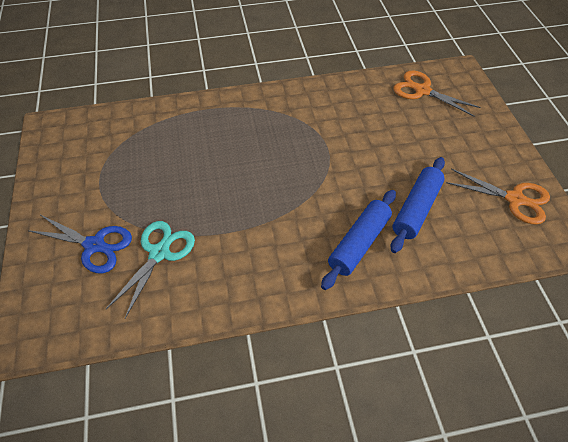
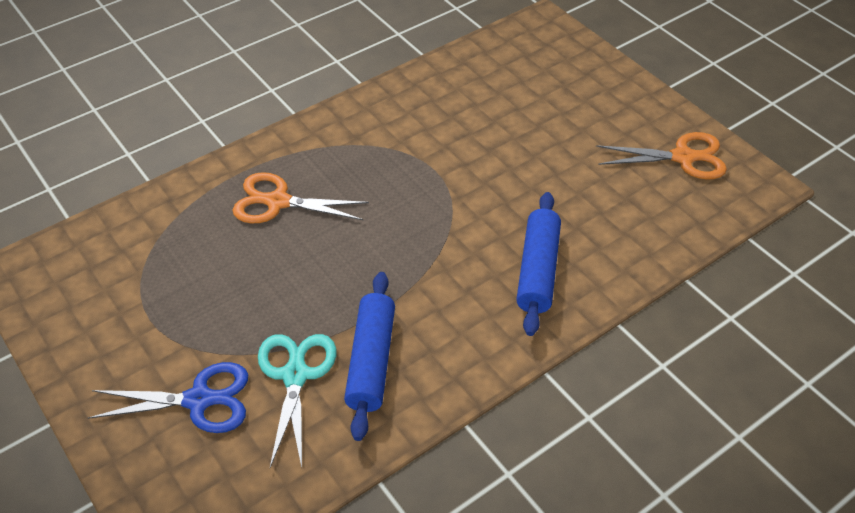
camera: 25 degrees left, 5 degrees down
blue rolling pin [391,157,445,253] -> blue rolling pin moved to [344,272,395,441]
orange scissors [394,71,481,116] -> orange scissors moved to [233,172,369,223]

